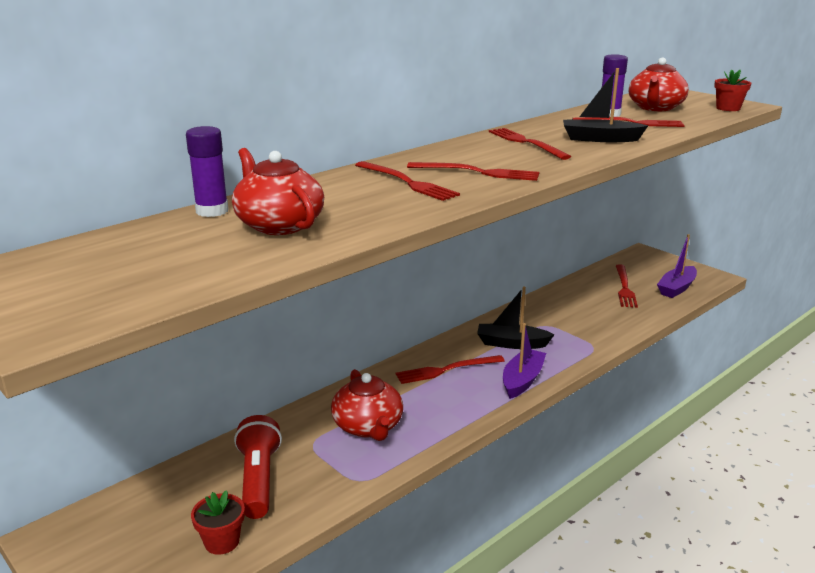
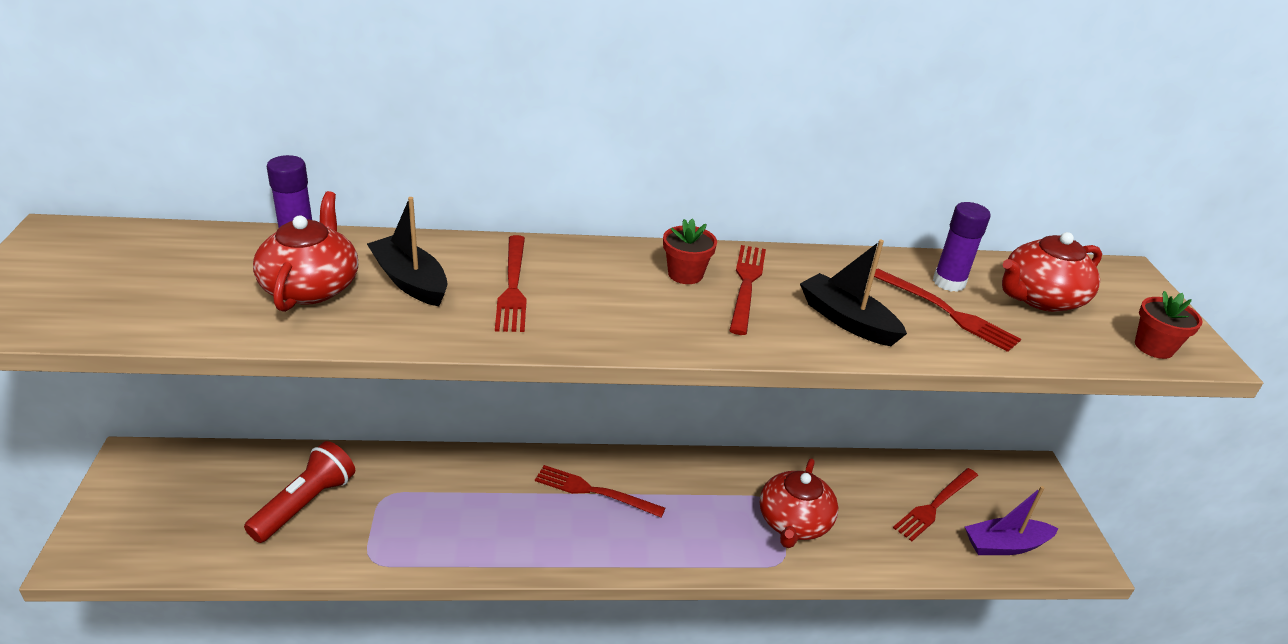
camera: 35 degrees right, 10 degrees up
red flower pot [191,490,245,555] -> red flower pot moved to [663,219,717,284]
red teapot [331,369,403,441] -> red teapot moved to [760,458,838,548]
red fork [407,162,539,181] -> none
black boat [477,286,554,349] -> black boat moved to [367,197,447,306]
purple boat [503,323,546,399] -> none

